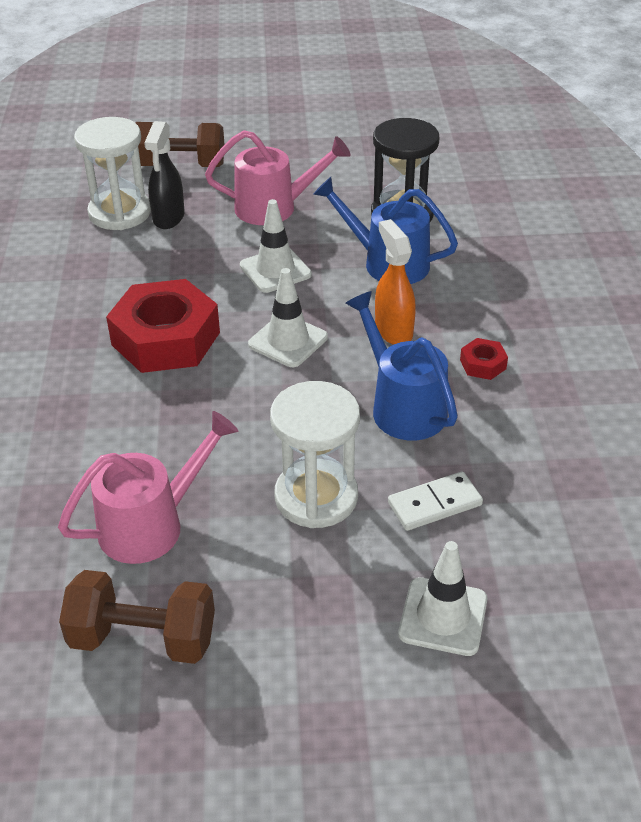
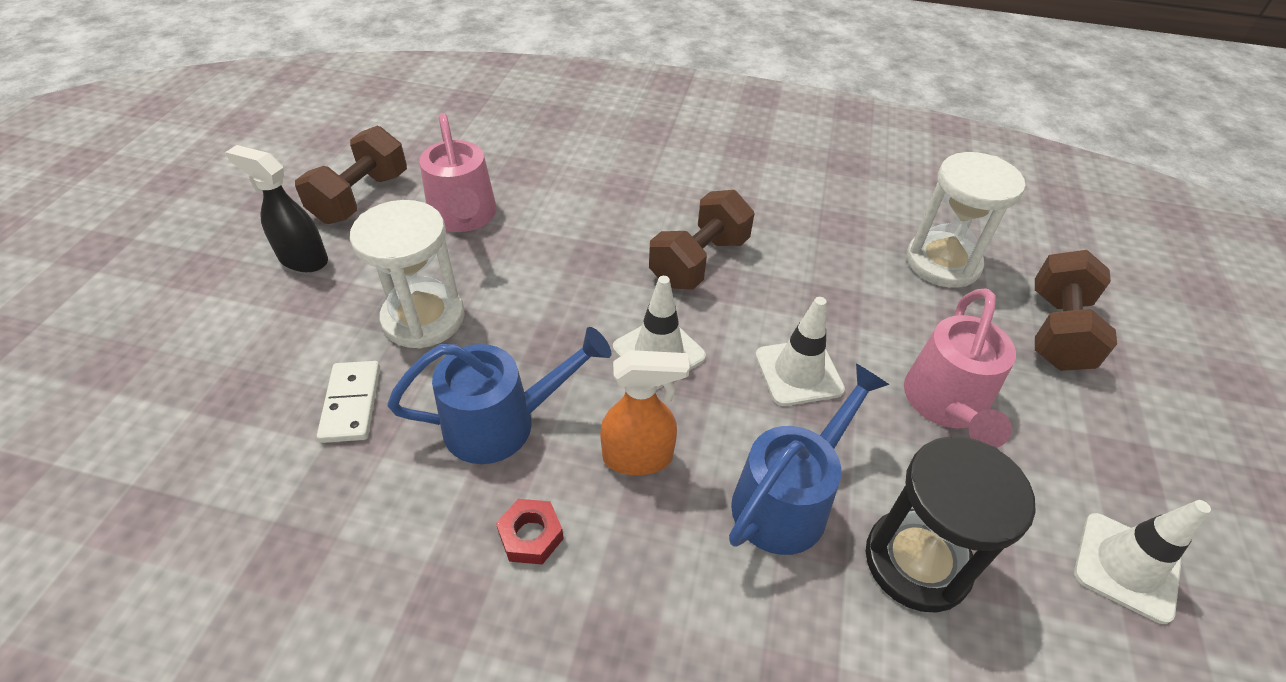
camera: 105 degrees right, 5 degrees up
red nut [106,279,220,373] -> brown dumbbell [649,190,755,290]
black spray bottle [144,121,185,229] -> black spray bottle moved to [225,145,328,272]
white traffic cone [398,541,487,656] -> white traffic cone moved to [1074,500,1211,624]

